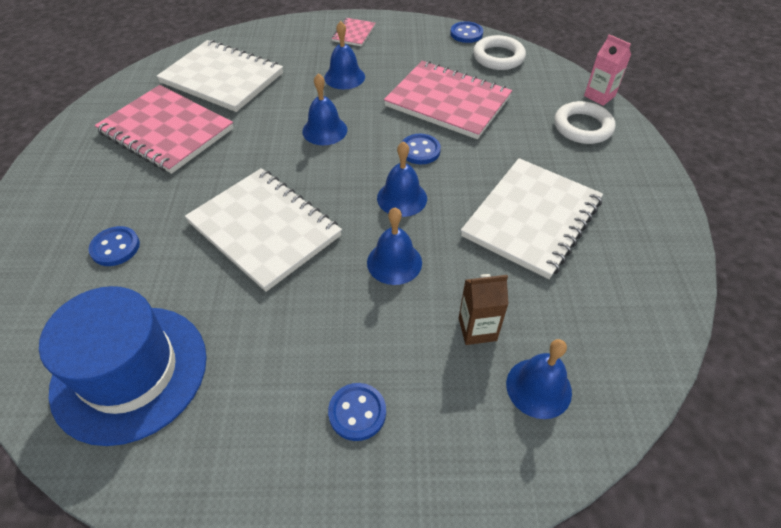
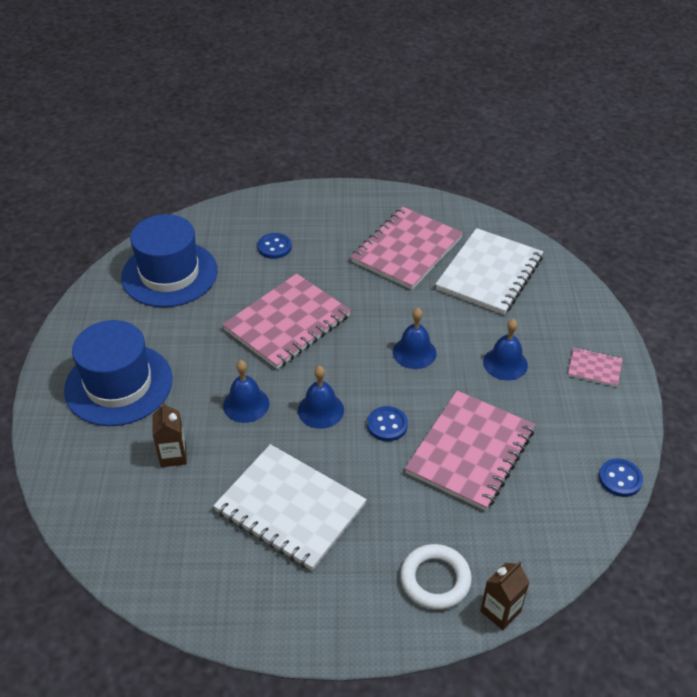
camera: 90 degrees right, 5 degrees down
white notebook [185,168,342,292] -> pink notebook [222,274,351,369]
blue button [328,383,386,441] -> blue hat [64,320,172,426]
white ring [473,35,526,70] -> none
blue bell [506,339,572,419] -> none
pink carton [584,34,631,106] -> brown carton [480,561,530,630]

